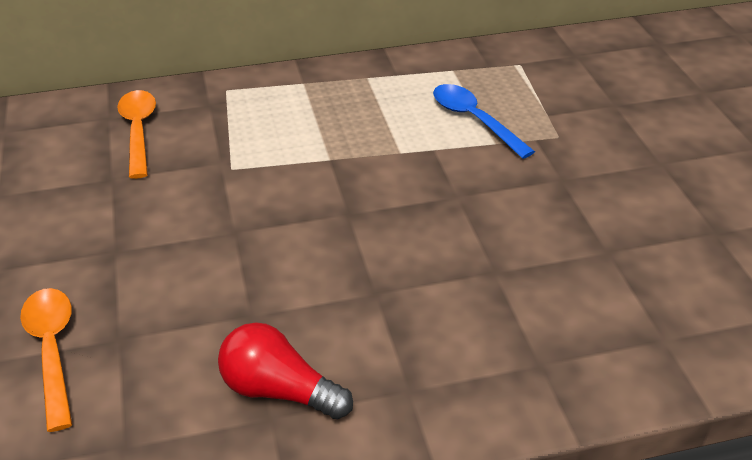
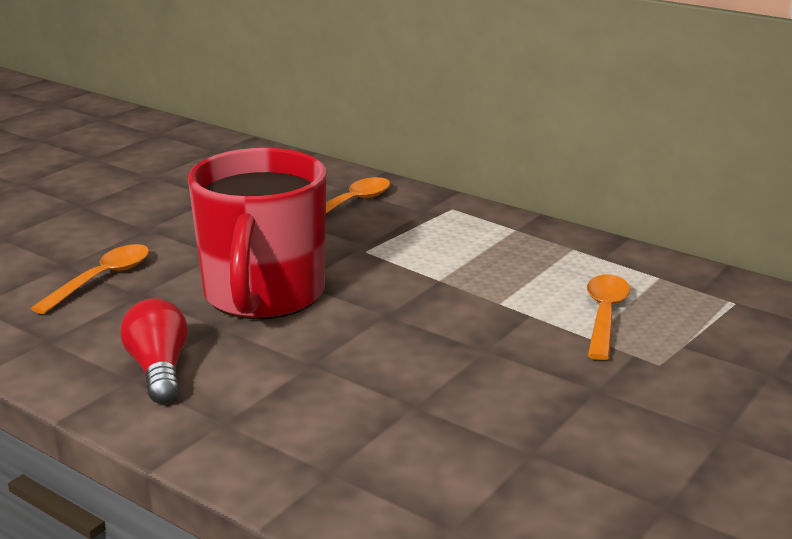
camera: 50 degrees right, 15 degrees down
blue spoon [433,84,535,159] -> orange spoon [587,274,630,360]
none -> red mug [188,148,326,319]

